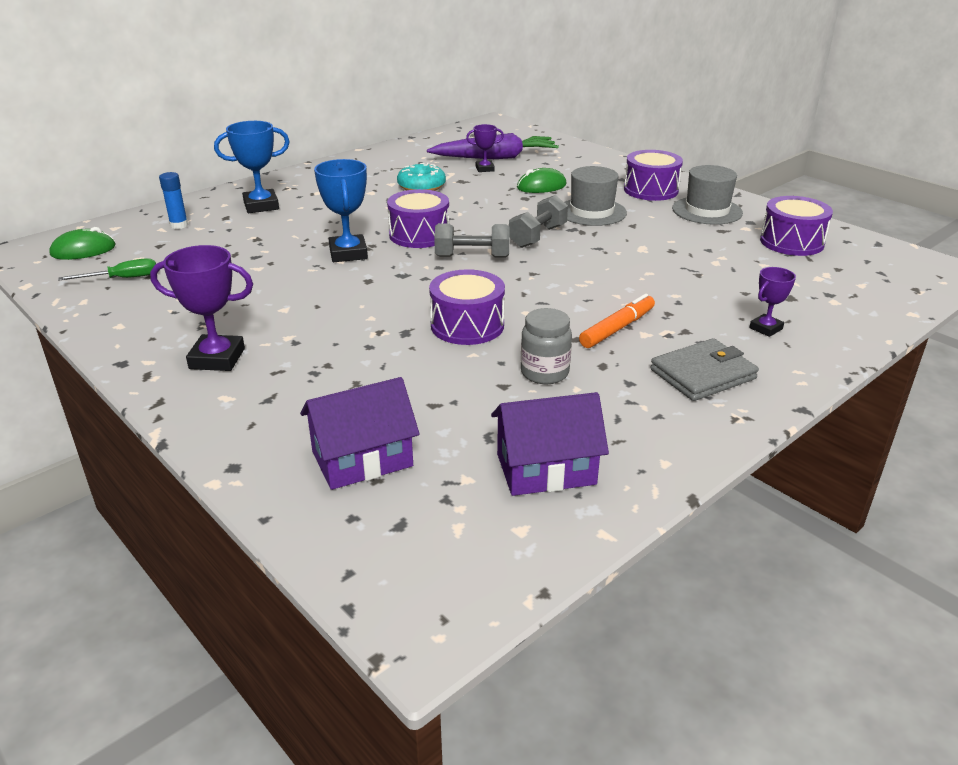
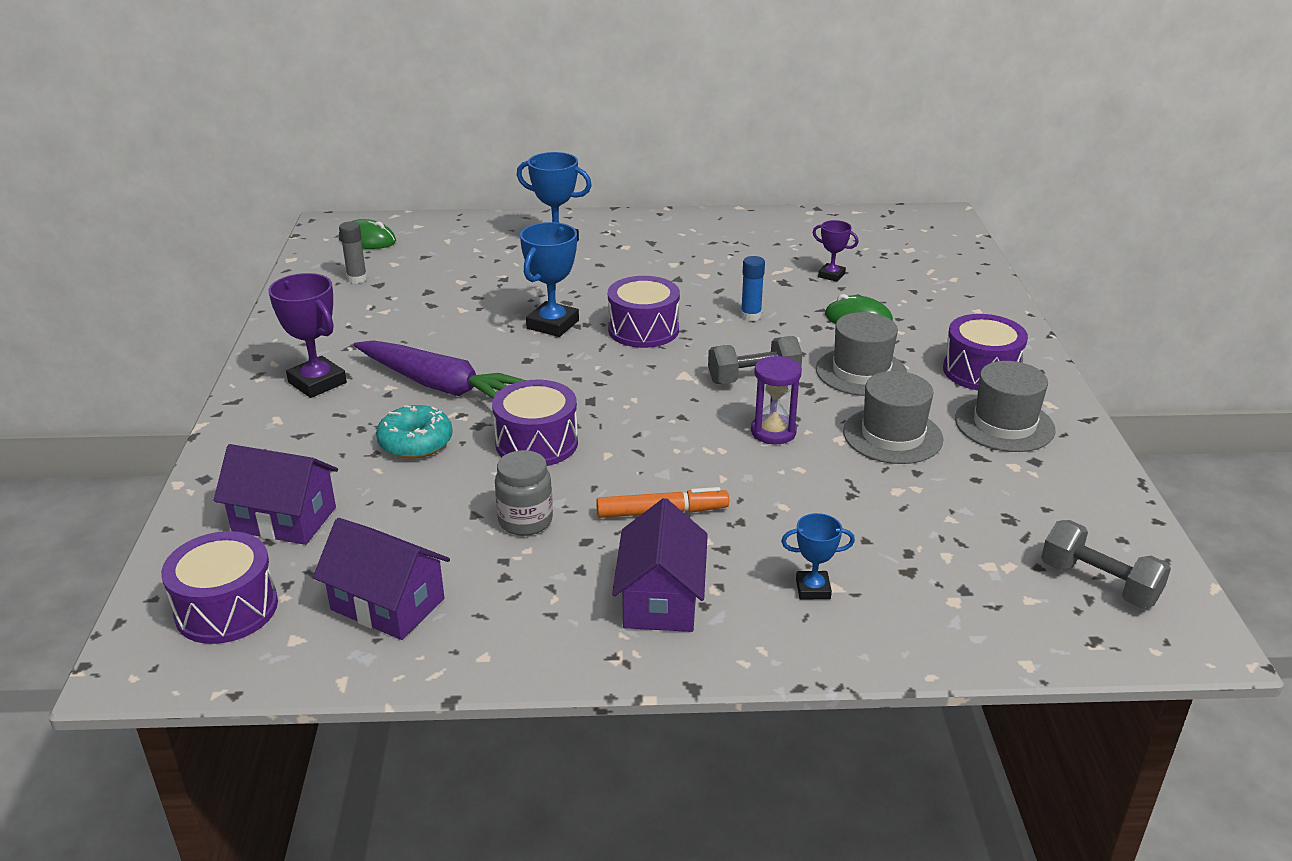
camera: 40 degrees right, 0 degrees up
green screwdriver [58,258,156,281] -> grey glue stick [339,222,367,284]
blue glue stick [159,172,188,229] -> blue glue stick moved to [741,256,765,321]
turquoise donut [397,163,446,191] -> turquoise donut moved to [376,405,453,459]
purple carrot [427,133,559,159] -> purple carrot moved to [354,340,525,399]
grey dumbbell [434,223,510,258] -> grey dumbbell moved to [1041,520,1171,608]
grey wallet [650,338,759,401] -> purple house [612,498,708,632]
purple trophy [749,267,796,337] -> blue trophy [781,513,855,599]
purple drum [760,196,833,256] -> purple drum moved to [161,531,278,644]
none -> purple hourglass [751,355,802,444]
none -> grey hat [843,371,944,464]

